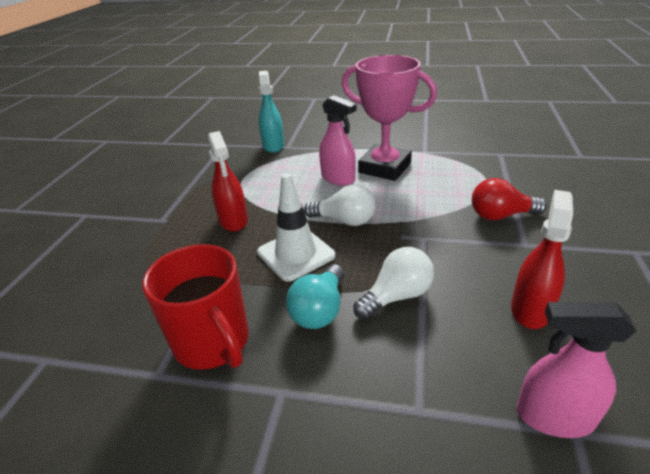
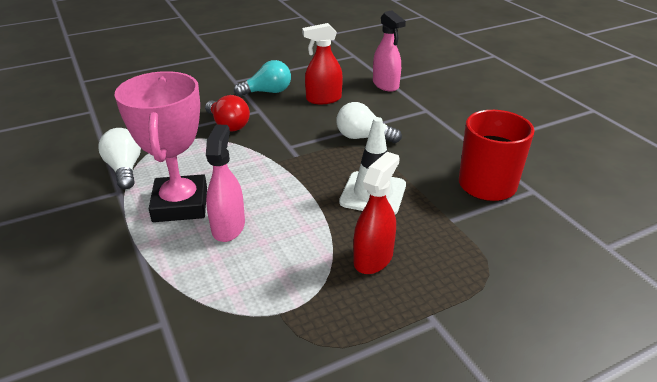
camera: 130 degrees left, 0 degrees up
turquoise spray bottle [259,70,284,153] -> none
turquoise light bulb [286,264,344,329] -> turquoise light bulb moved to [234,60,291,96]
white light bulb [304,184,376,226] -> white light bulb moved to [98,128,141,189]

